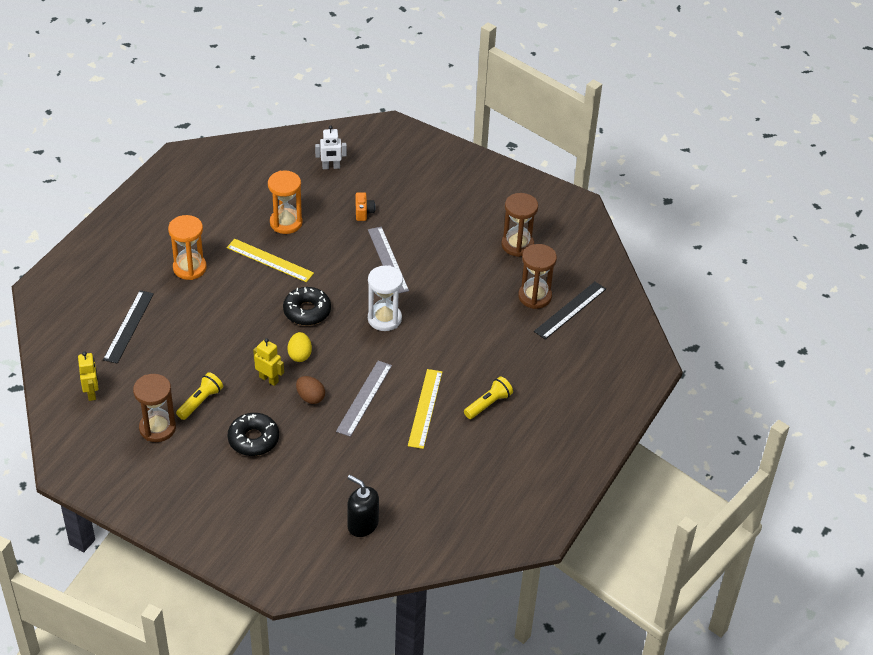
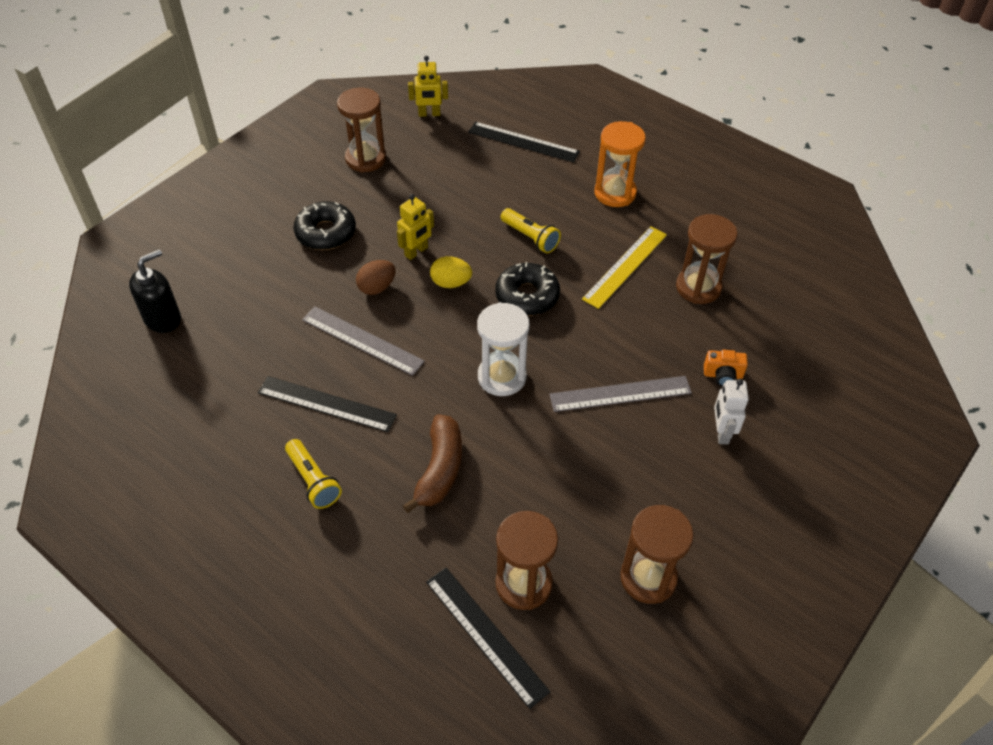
camera: 100 degrees right, 5 degrees up
yellow flashlight [176,372,223,420] -> yellow flashlight moved to [501,208,561,253]
orange hourglass [268,171,302,234] -> brown hourglass [676,214,737,304]
white robot [315,125,347,169] -> white robot moved to [714,379,749,444]
yellow ruler [408,369,442,449] -> black ruler [258,376,397,432]
none -> brown banana [403,414,462,513]

